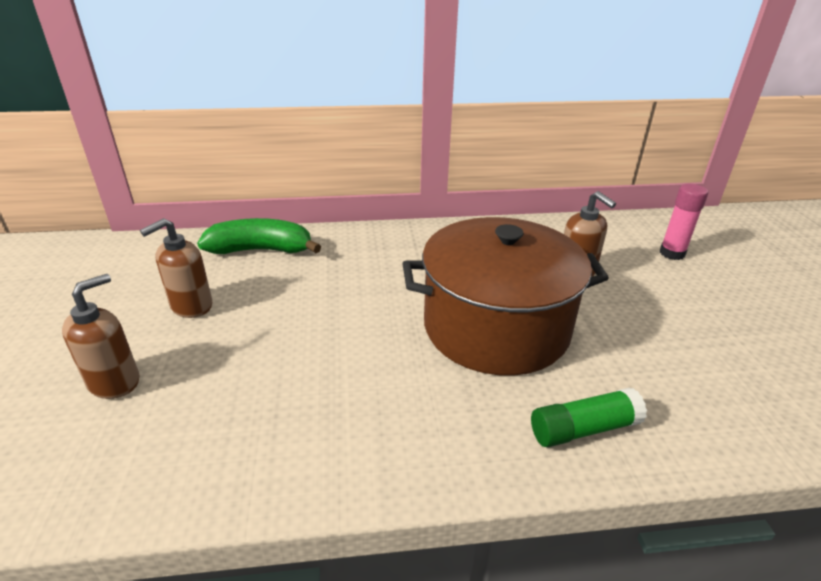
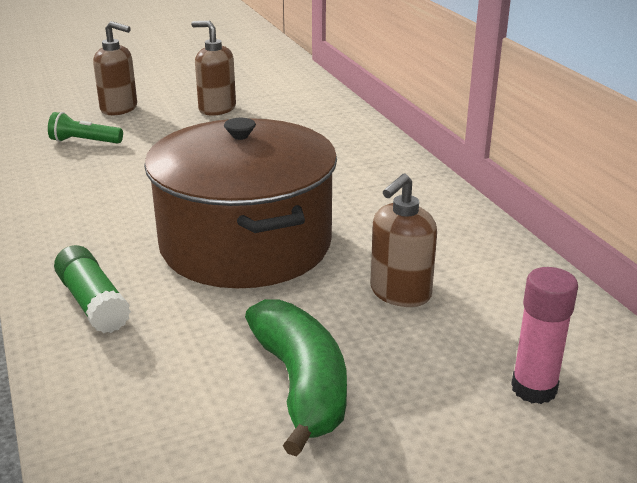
camera: 75 degrees right, 5 degrees down
green banana [197,218,321,254] -> green banana moved to [245,299,347,457]
none -> green flashlight [48,112,123,144]

